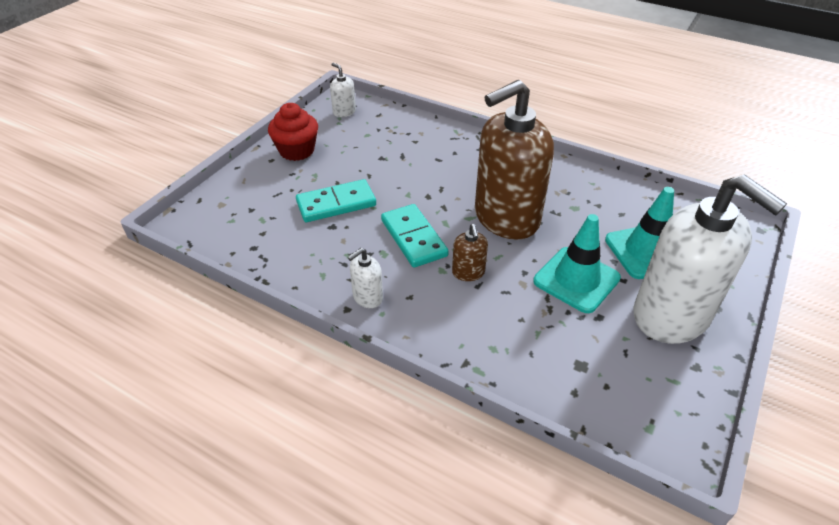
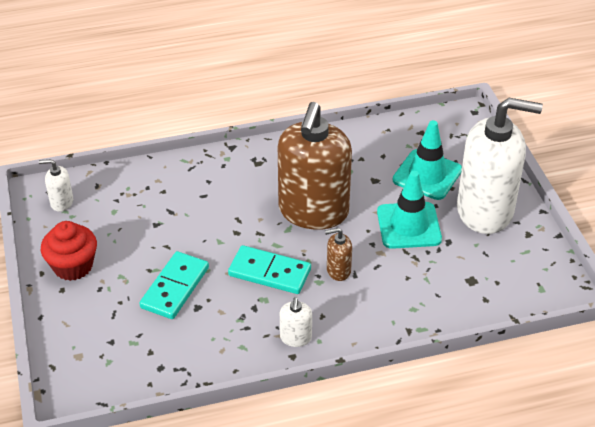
camera: 45 degrees left, 0 degrees up
brown soap dispenser [452,224,488,281] -> brown soap dispenser turned 135 degrees clockwise [325,228,352,281]

